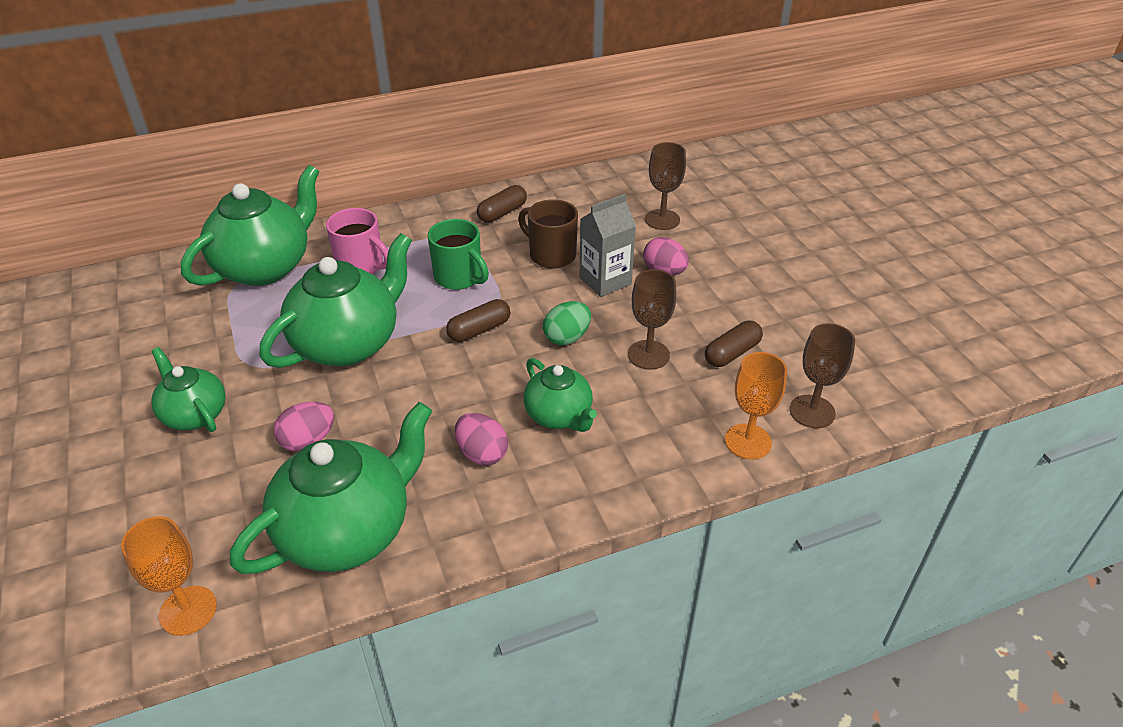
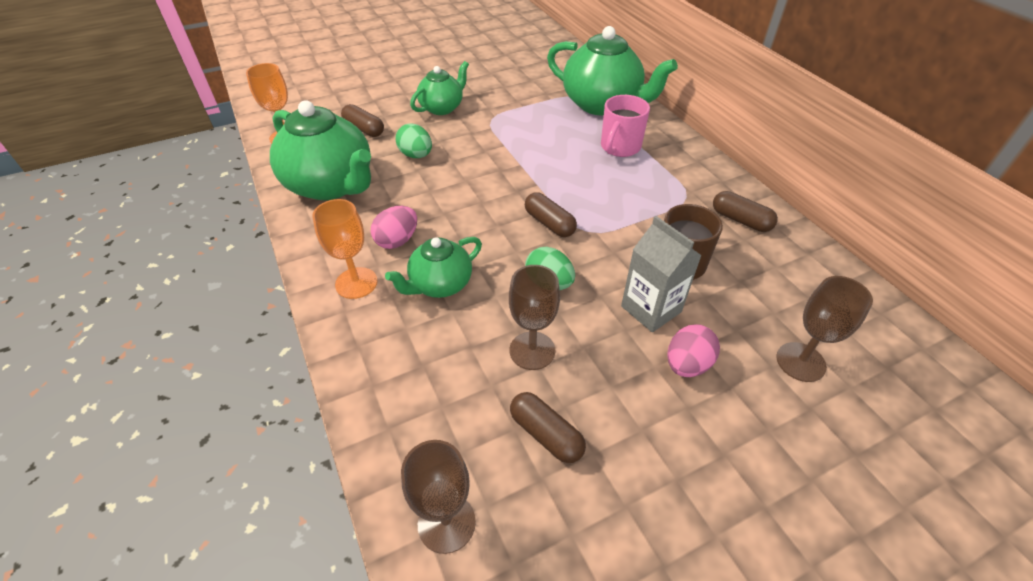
camera: 85 degrees right, 5 degrees up
green teapot [259,233,412,368] -> none
pink egg [274,402,334,451] -> green egg [396,123,432,158]
green mug [428,219,489,290] -> none
orange goblet [725,352,787,459] -> orange goblet moved to [312,199,378,299]
none -> brown capsule [341,104,384,137]

